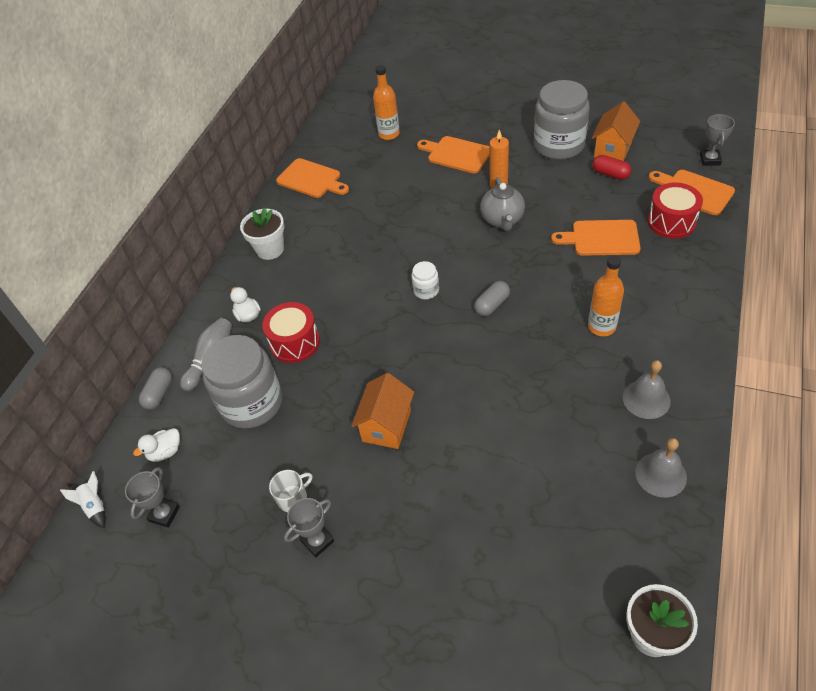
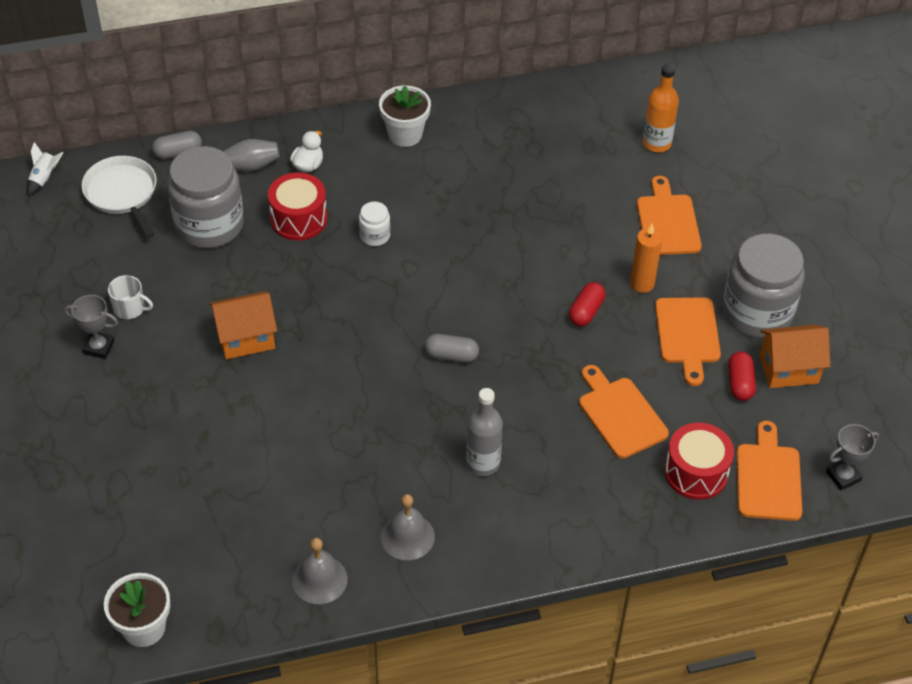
camera: 50 degrees right, 0 degrees up
grey trophy [125,467,180,528] -> none
white duck [133,428,180,462] -> white pan [81,156,157,238]
orange cutting board [276,158,349,198] -> orange cutting board moved to [655,298,721,386]
white jar [412,261,439,299] -> white jar moved to [359,202,390,246]
grey teapot [480,177,525,231] -> red capsule [569,282,606,326]
orange bottle [588,255,624,336] -> grey bottle [466,388,503,476]

